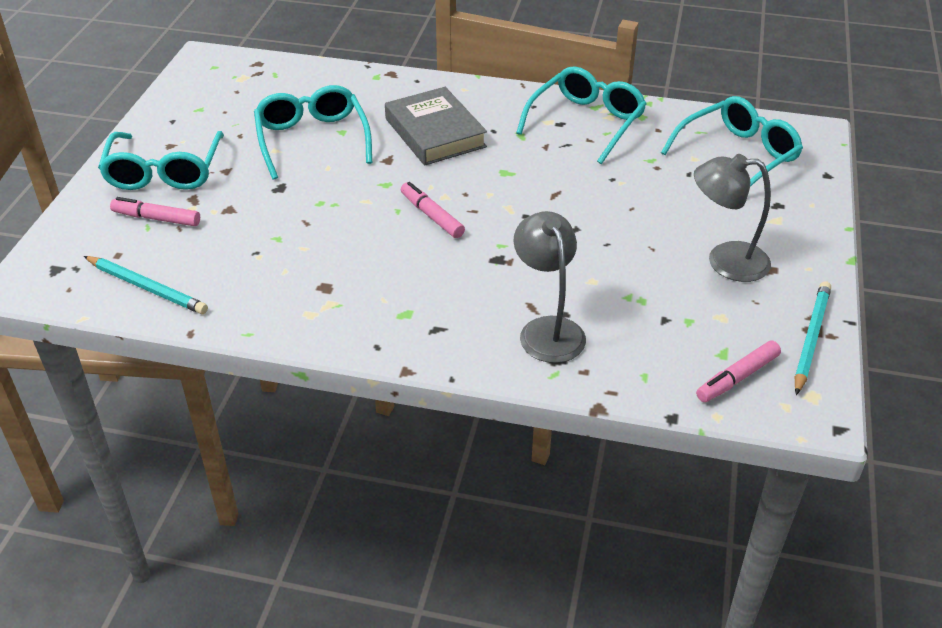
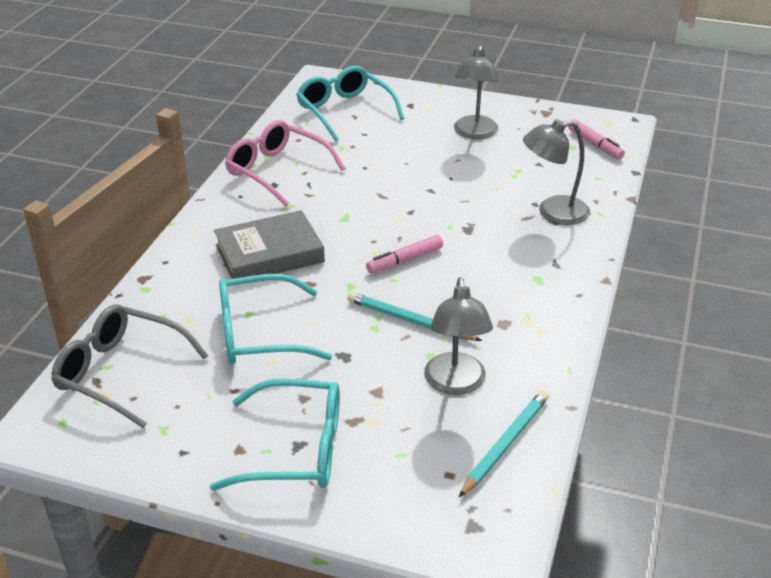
camera: 85 degrees left, 5 degrees down
pink marker [110,197,200,226] -> none
turquoise glasses [516,66,647,164] -> pink glasses [225,120,345,207]
turquoise pencil [795,281,831,395] -> turquoise pencil moved to [347,292,482,341]
none -> grey glasses [51,304,208,428]
none -> grey lamp [424,277,493,395]

